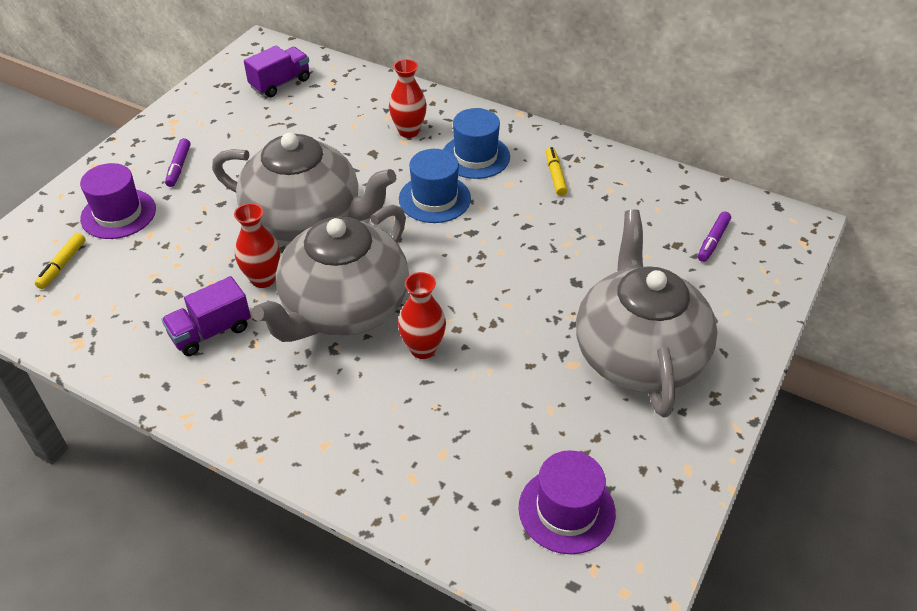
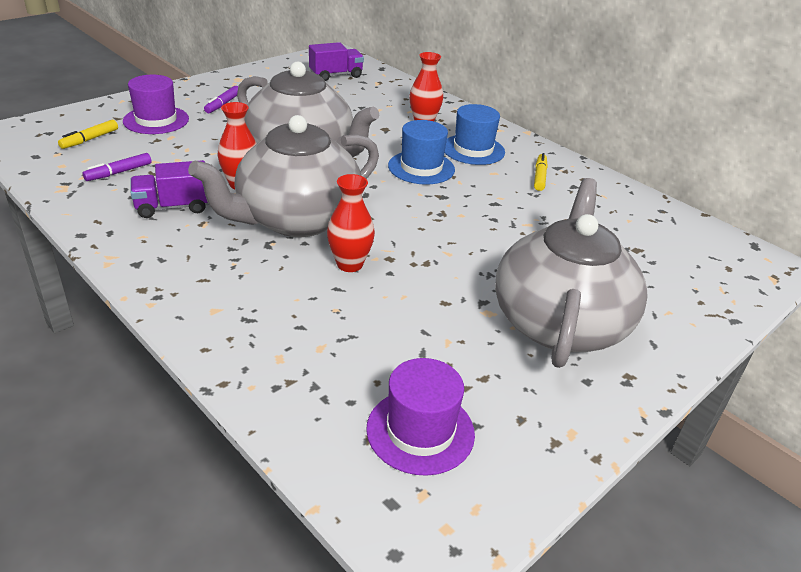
camera: 15 degrees right, 10 degrees down
purple marker [698,211,731,262] -> purple marker moved to [83,153,151,181]

